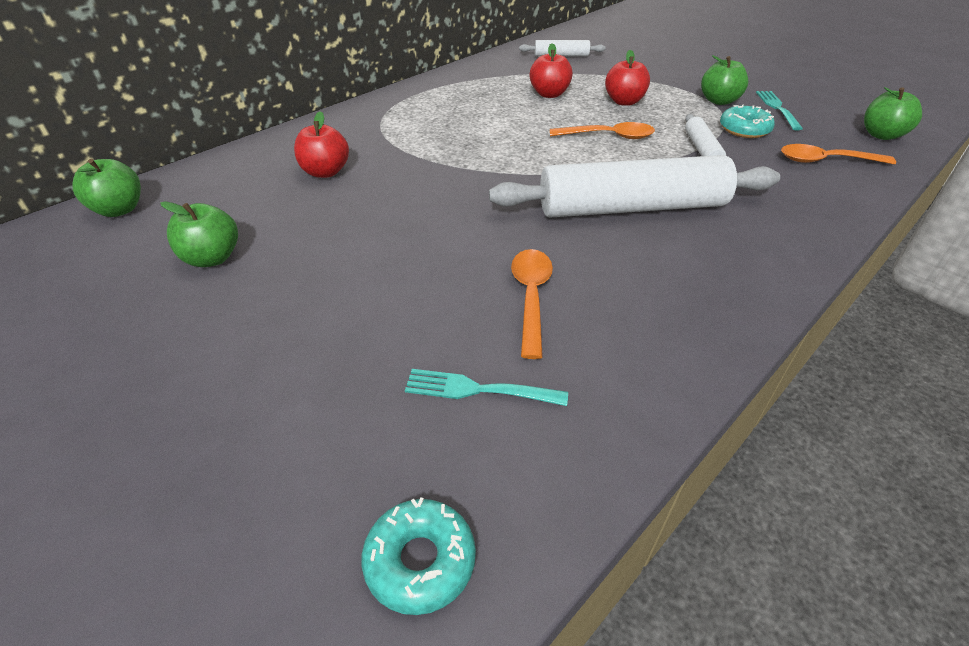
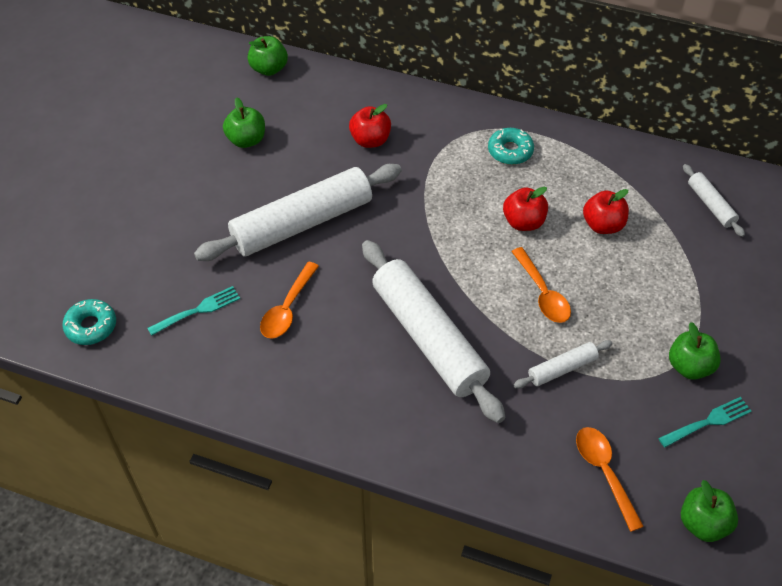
camera: 65 degrees right, 10 degrees up
turquoise fork [405,369,568,406] -> turquoise fork turned 75 degrees clockwise [147,286,240,336]
orange spoon [511,249,553,359] -> orange spoon turned 135 degrees clockwise [260,261,319,339]
red apple [605,50,650,106] -> red apple moved to [503,187,548,231]
turquoise donut [720,104,775,138] -> turquoise donut moved to [488,128,534,165]
none -> white rolling pin [194,164,402,261]

